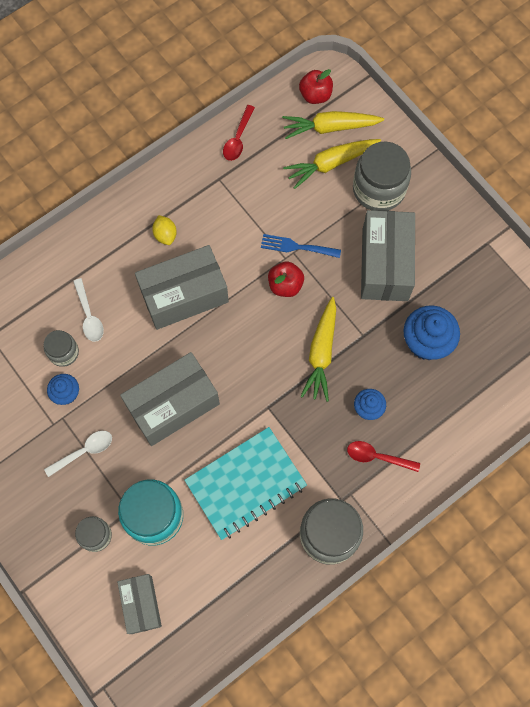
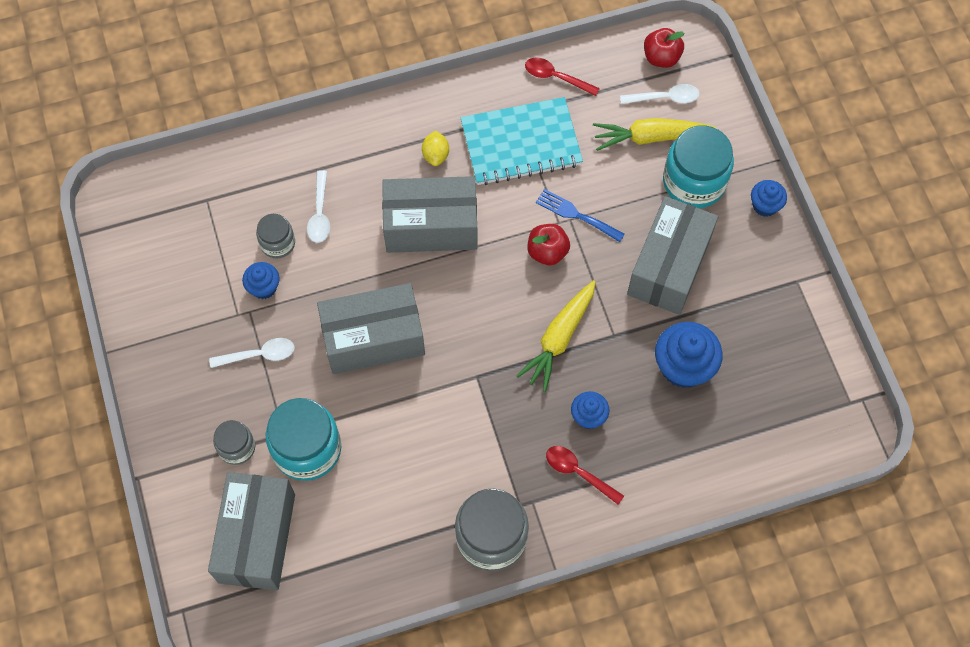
camera: 20 degrees right, 5 degrees down
grey box [117,574,162,634] -> grey box [208,472,295,590], size x1.67
turquoise notebook [184,427,307,540] -> turquoise notebook moved to [461,97,583,185]
red spoon [223,105,255,161] -> red spoon turned 75 degrees clockwise [525,57,600,96]
yellow carrot [282,111,384,139] -> white spoon [620,84,700,104]
grey jar [353,141,411,211] -> turquoise jar [663,125,734,208]
none -> blue cupcake [751,180,787,217]

